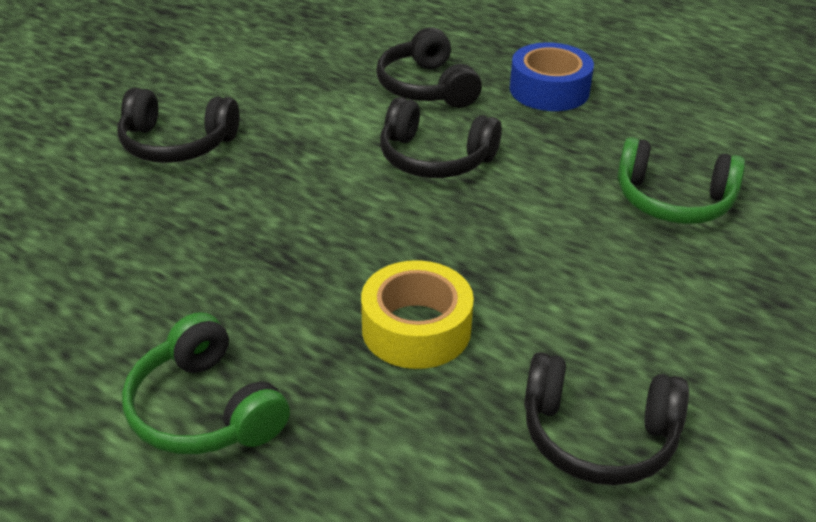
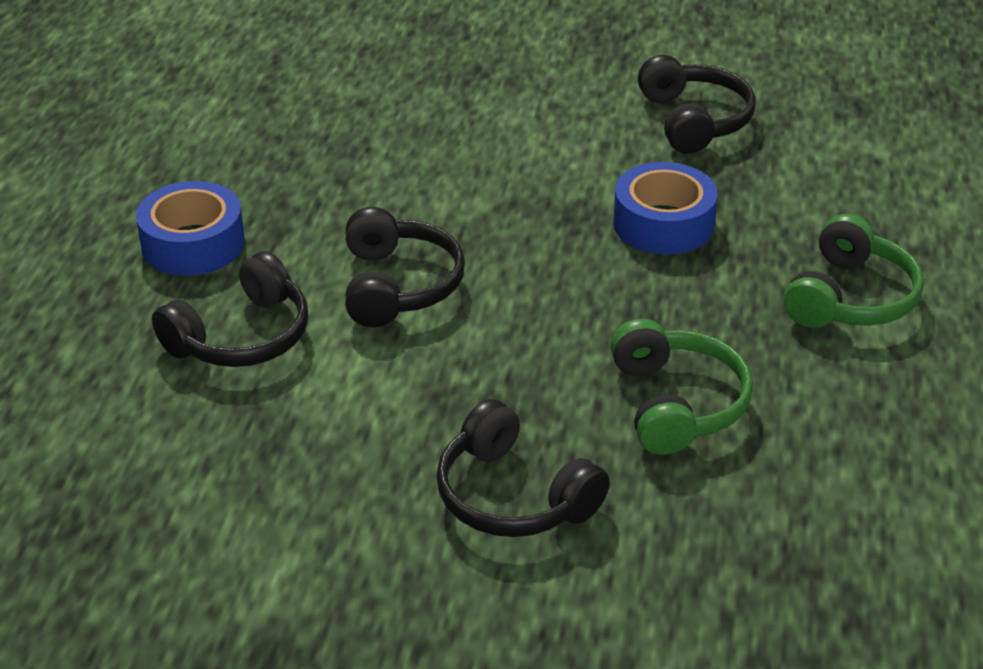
camera: 115 degrees left, 0 degrees up
black headphones [118,88,239,163] -> black headphones turned 150 degrees clockwise [436,399,610,537]
yellow tape [361,260,474,369] -> blue tape [613,162,718,255]
green headphones [617,137,745,224] -> green headphones moved to [610,319,753,455]

